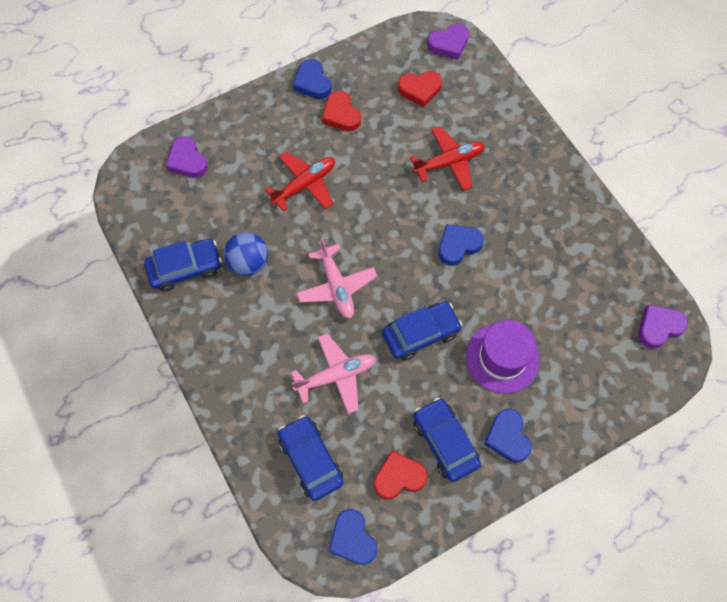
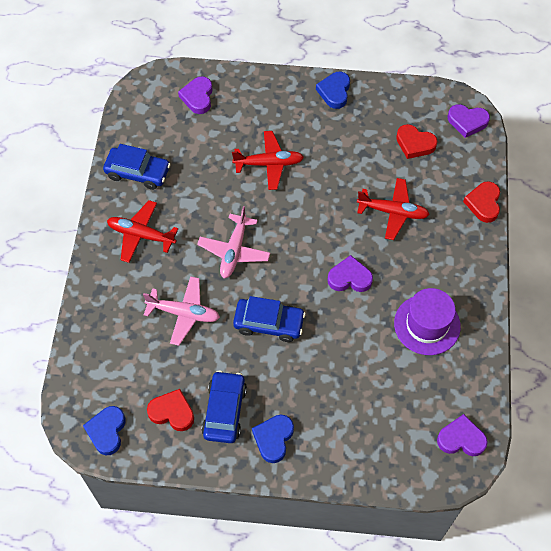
camera: 35 degrees right, 5 degrees down
blue ball [224,232,268,276] -> none
blue car [278,415,344,501] -> none
red heart [322,91,361,132] -> red heart moved to [463,181,500,223]
blue heart [439,224,484,266] -> purple heart [327,255,373,292]
purple hat [466,320,540,394] -> purple hat moved to [394,288,461,355]
none -> red plane [107,200,178,263]

